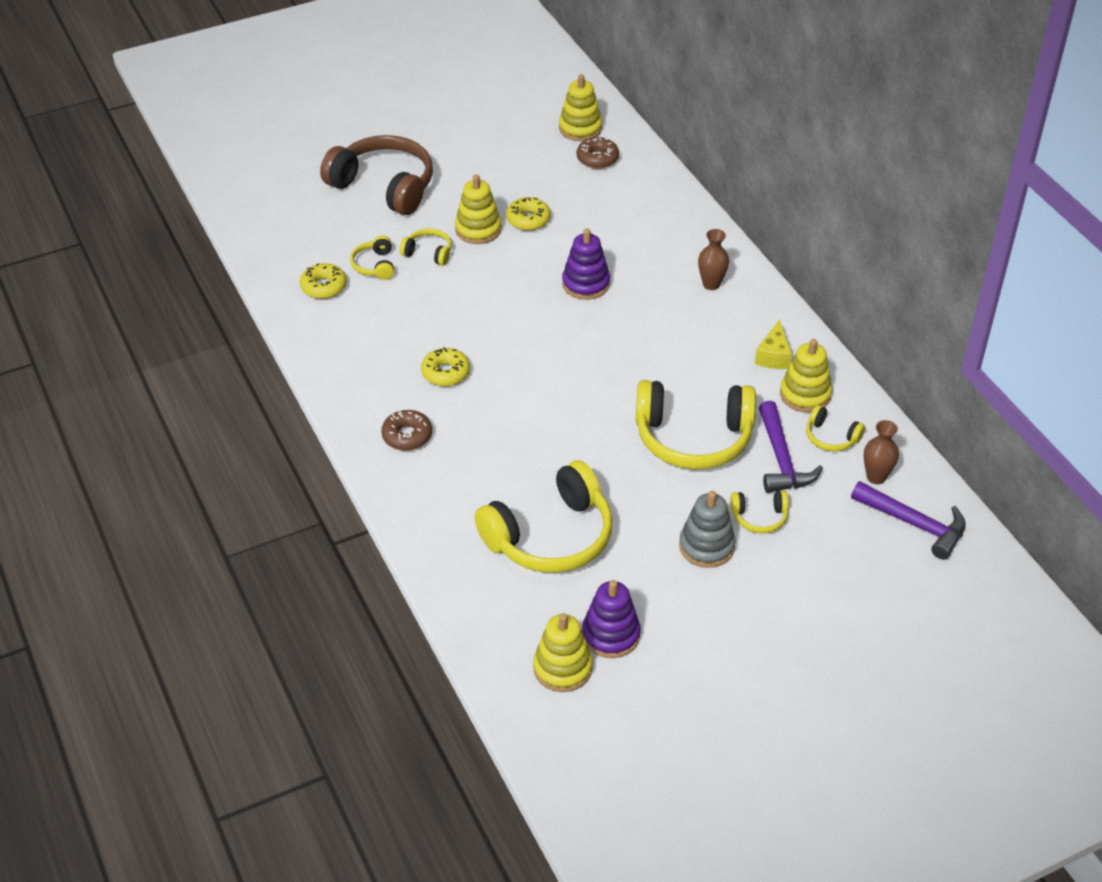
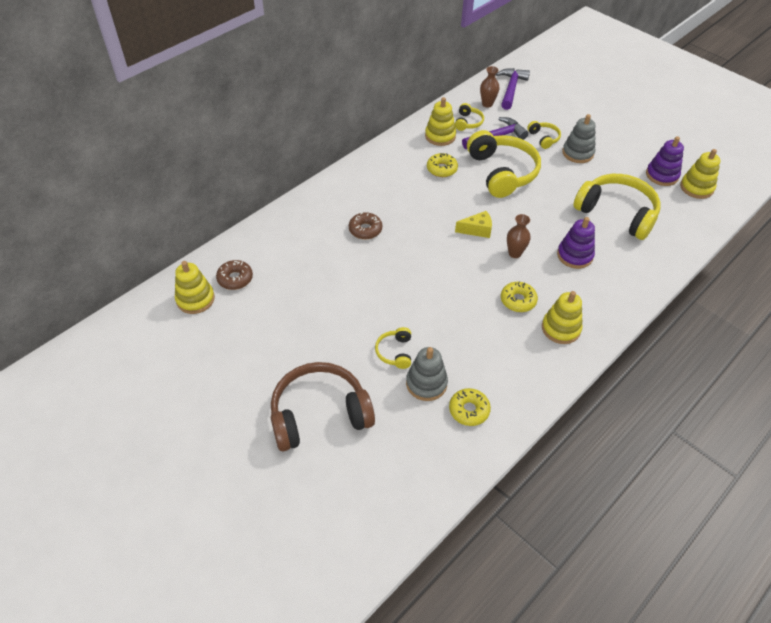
camera: 110 degrees left, 5 degrees up
brown headphones [320,135,433,215] -> brown headphones turned 60 degrees clockwise [271,362,375,451]
yellow headphones [350,236,394,280] -> grey stacking toy [406,347,448,401]
brown donut [381,410,432,451] -> brown donut moved to [349,212,382,239]
yellow stacking toy [455,174,501,244] -> yellow stacking toy moved to [542,291,582,344]
yellow donut [506,197,551,231] -> yellow donut moved to [427,153,458,177]
purple stacking toy [562,229,610,300] -> purple stacking toy moved to [557,217,595,269]
brown vase [698,229,729,290] -> brown vase moved to [507,214,530,258]
yellow cheese [755,319,792,369] -> yellow cheese moved to [455,211,492,238]

